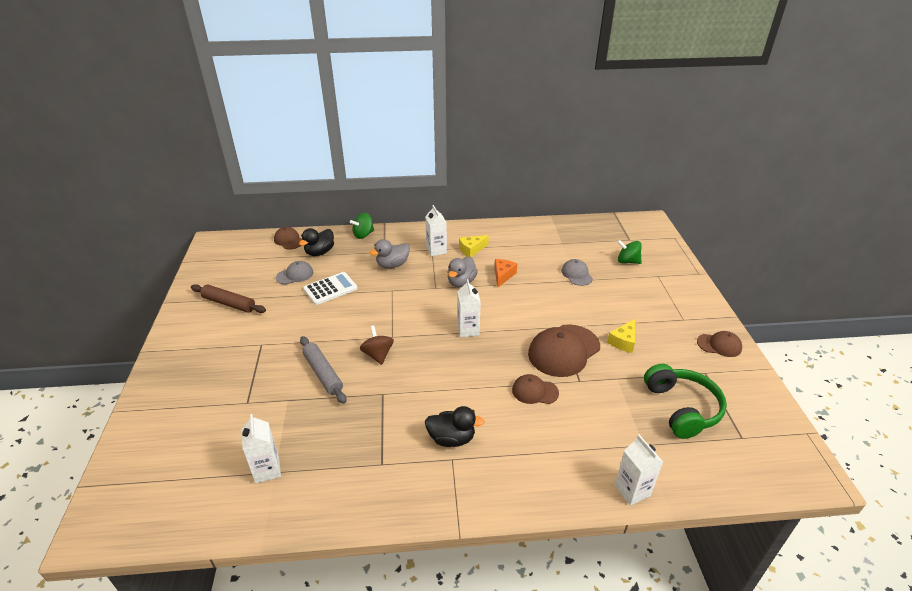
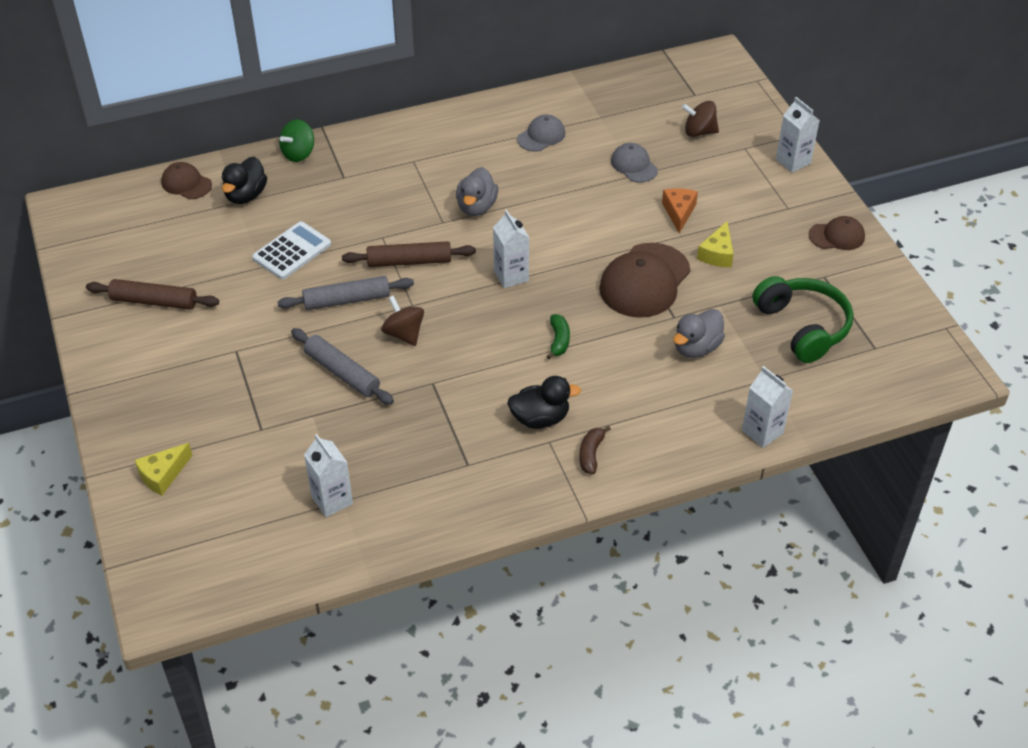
camera: 15 degrees left, 10 degrees up
grey cap [276,261,313,285] -> grey cap moved to [517,115,565,152]
grey duck [369,239,410,268] -> grey duck moved to [673,309,725,358]
white carton [425,205,447,256] -> white carton moved to [776,97,820,173]
yellow cheese [459,235,489,257] -> yellow cheese moved to [135,443,192,496]
orange cheese [495,259,517,288] -> orange cheese moved to [662,188,698,233]
brown cap [512,374,559,404] -> none
green spinning top [617,240,642,264] -> brown spinning top [682,101,719,137]
none -> grey rolling pin [278,276,414,310]
none -> brown rolling pin [342,241,476,267]
none -> green banana [546,314,570,359]
none -> brown banana [579,425,611,474]

